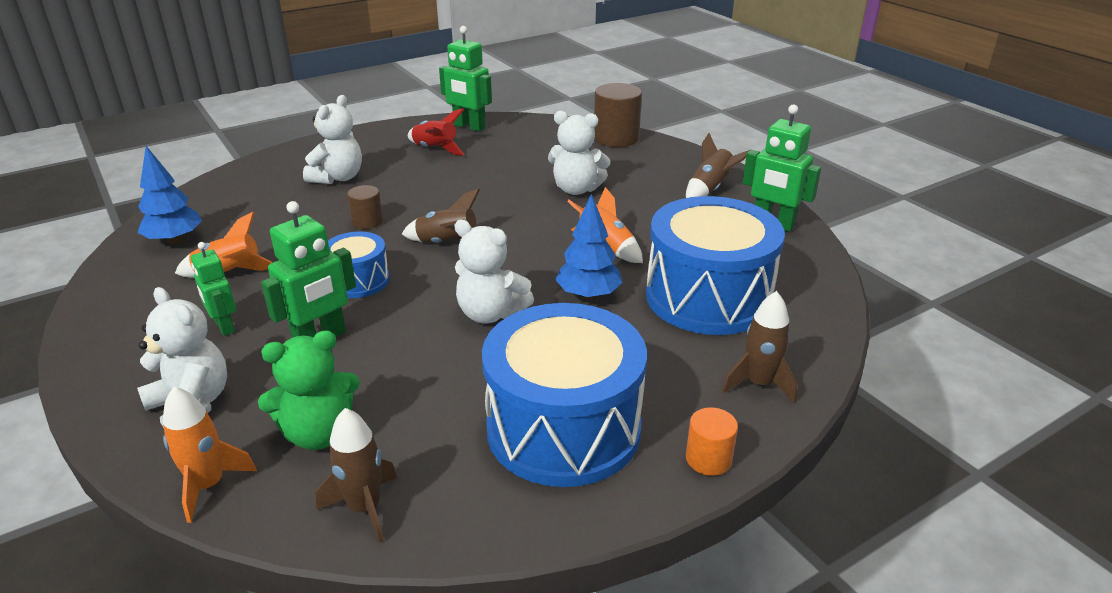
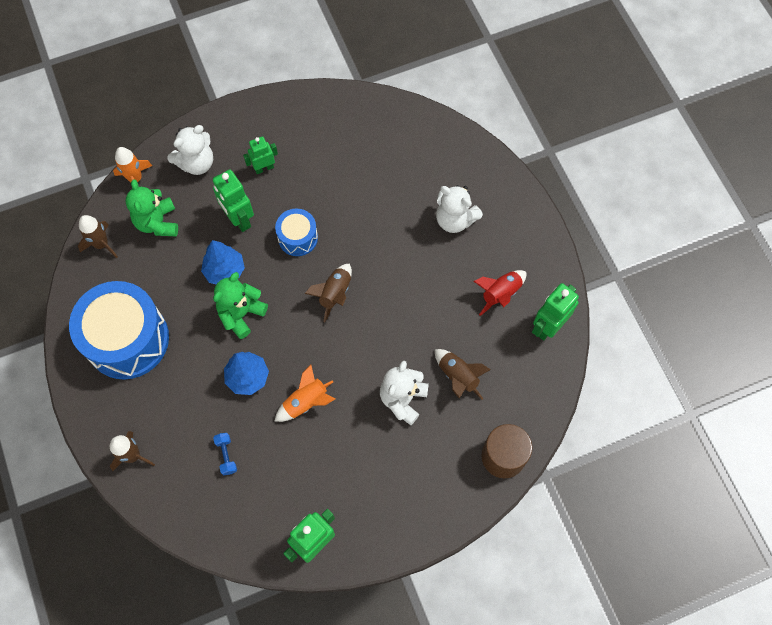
camera: 100 degrees right, 35 degrees up
blue tree [137,146,202,244] -> blue tree moved to [201,240,245,284]
orange rocket [175,212,273,278] -> none
brown cylinder [347,185,383,229] -> none
white teddy bear [454,220,534,324] -> green teddy bear [213,272,268,339]
blue drum [646,196,785,335] -> blue dumbbell [213,433,237,475]
brown rocket [686,133,750,198] -> brown rocket moved to [435,349,491,400]
orange cylinder [686,407,738,476] -> none

